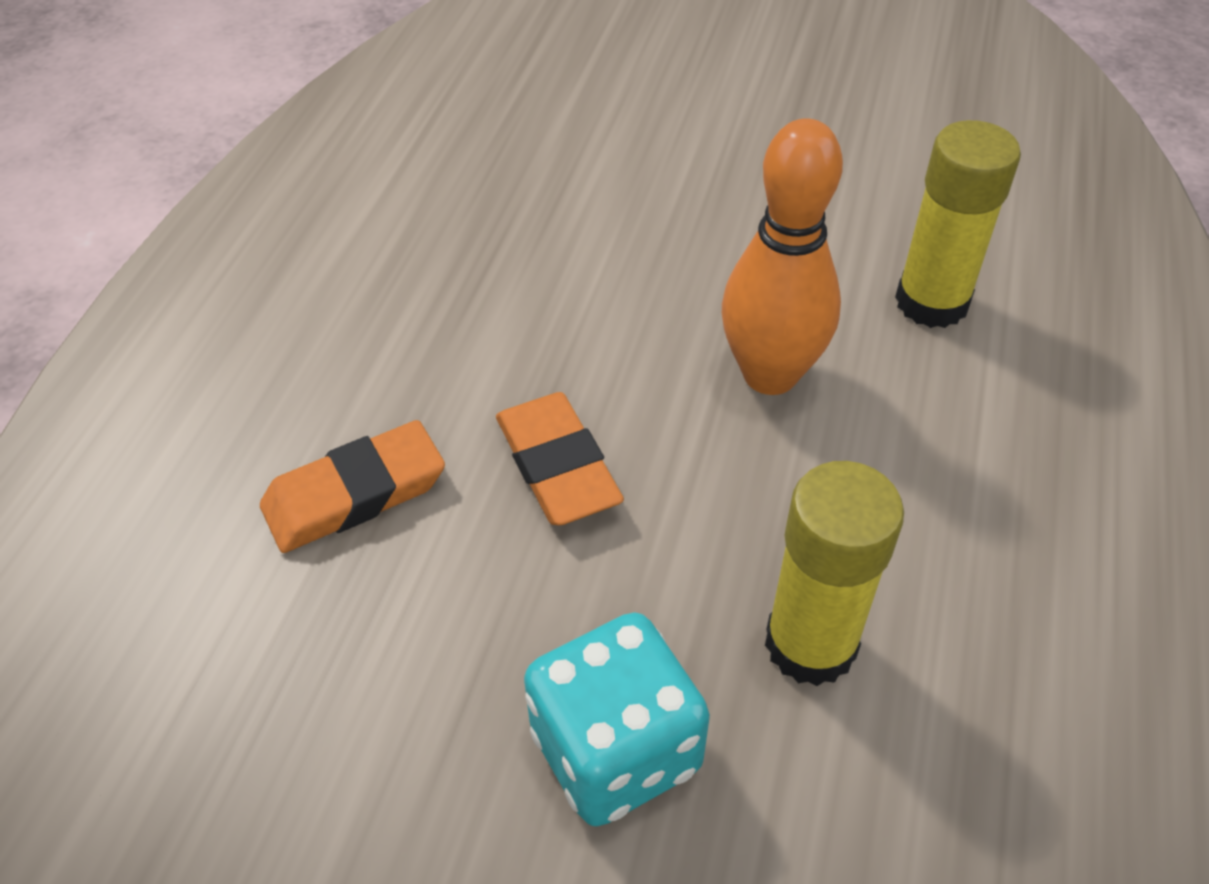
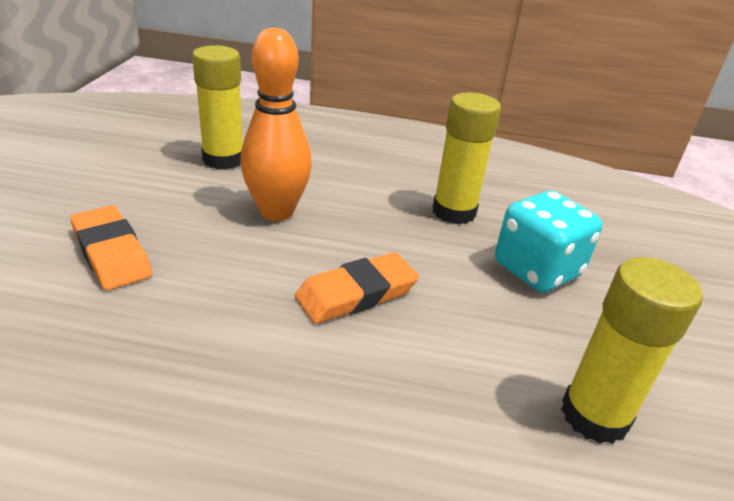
camera: 100 degrees left, 15 degrees down
orange eraser [260,420,445,553] -> orange eraser moved to [70,205,152,290]
none -> yellow glue stick [561,257,703,444]

